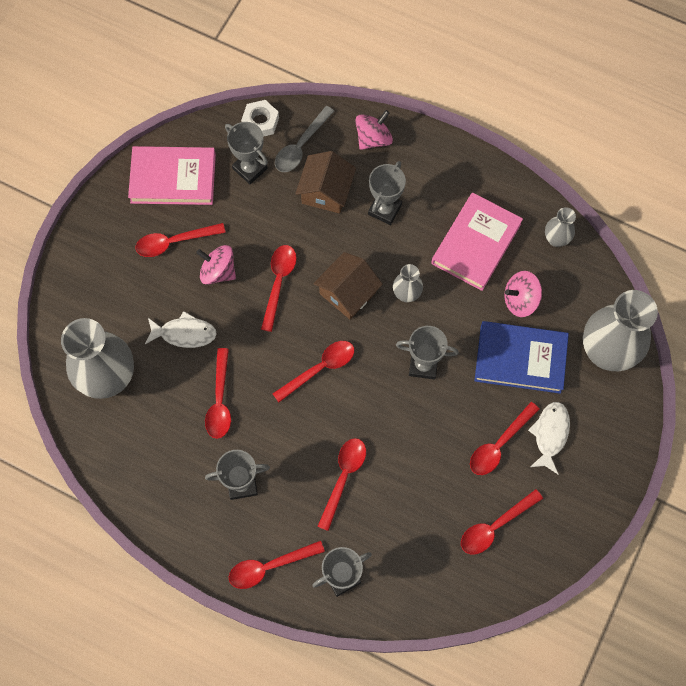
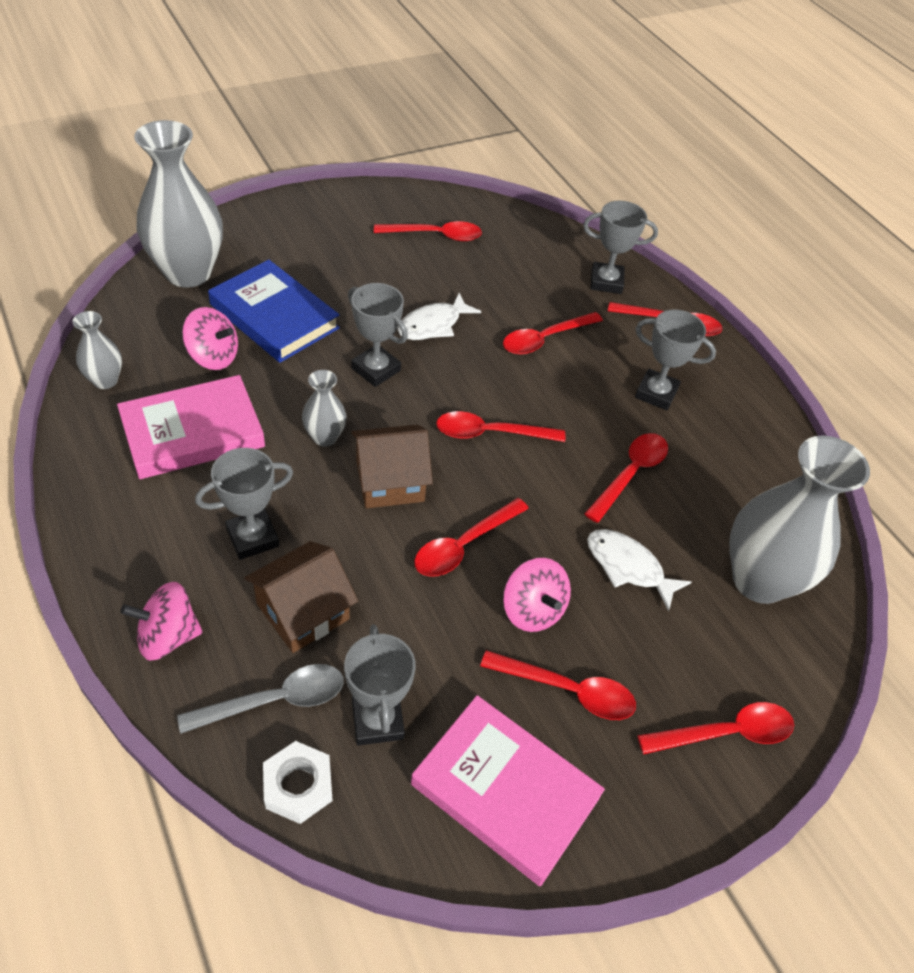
camera: 150 degrees left, 20 degrees down
red spoon [470,402,540,475] -> red spoon moved to [637,702,794,754]
white fish [528,402,570,474] -> white fish moved to [398,293,481,340]

